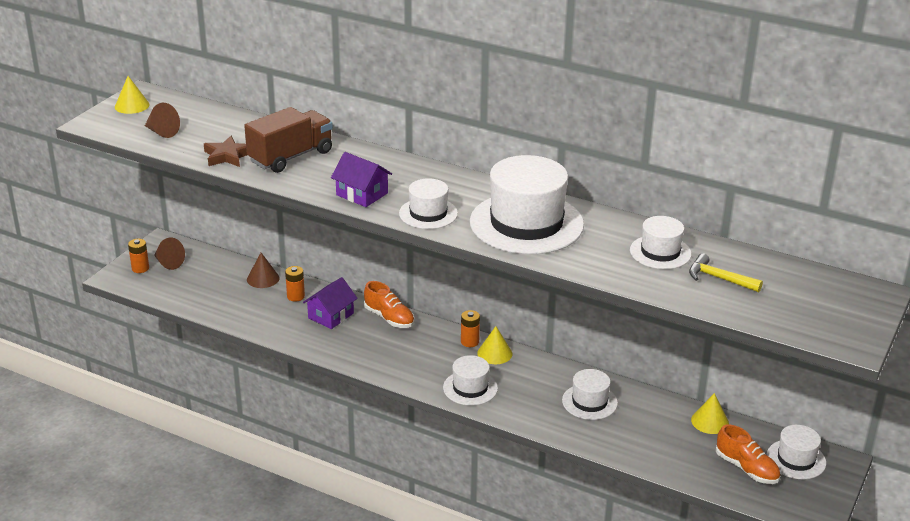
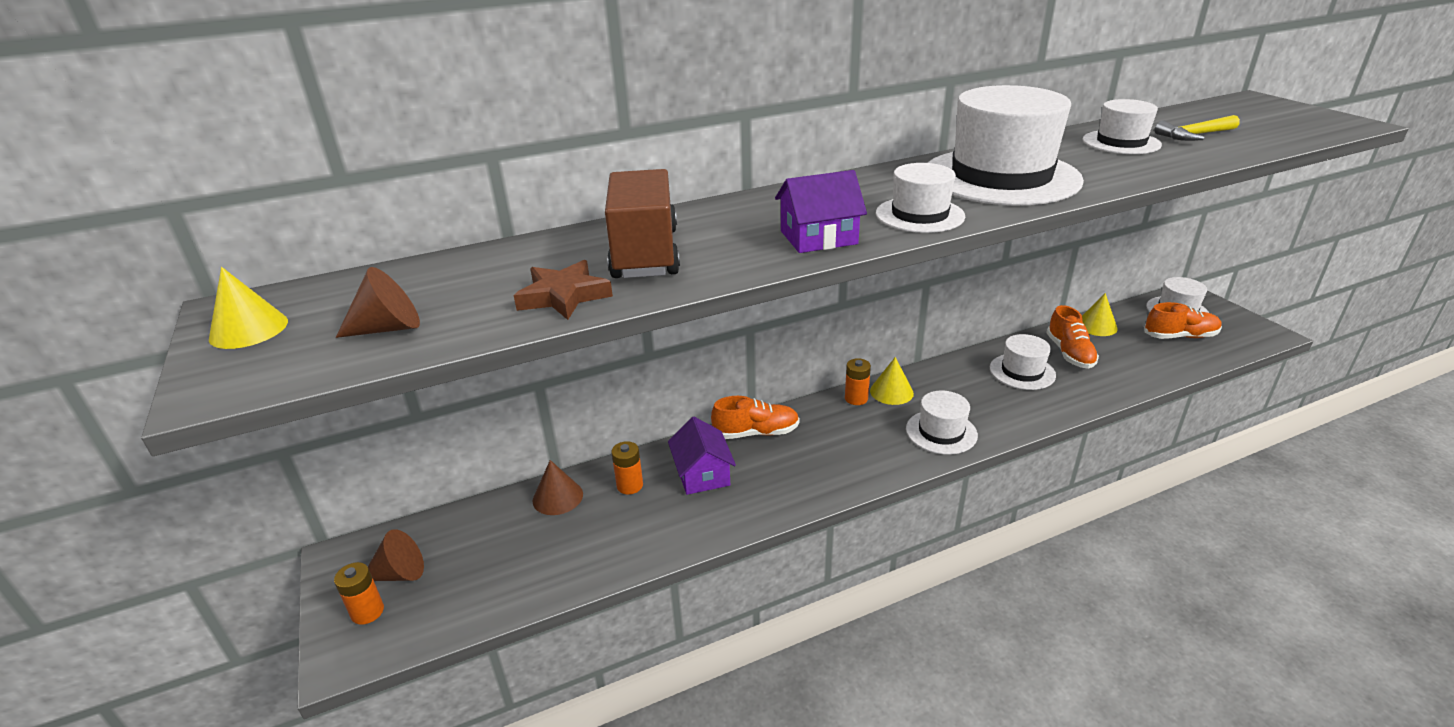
camera: 50 degrees left, 0 degrees up
none -> orange shoe [1046,305,1099,369]

